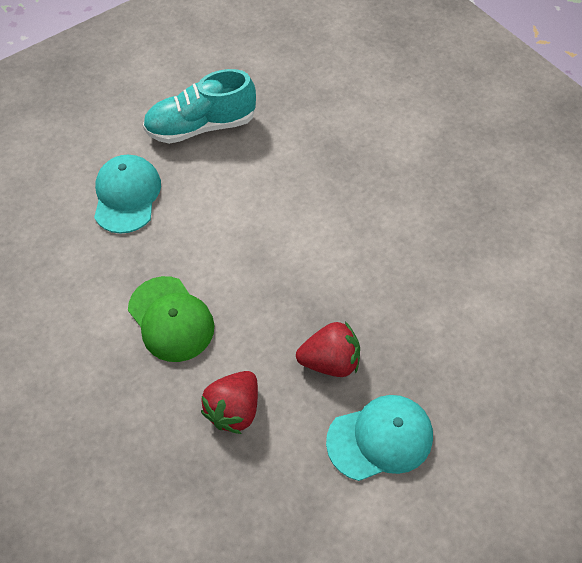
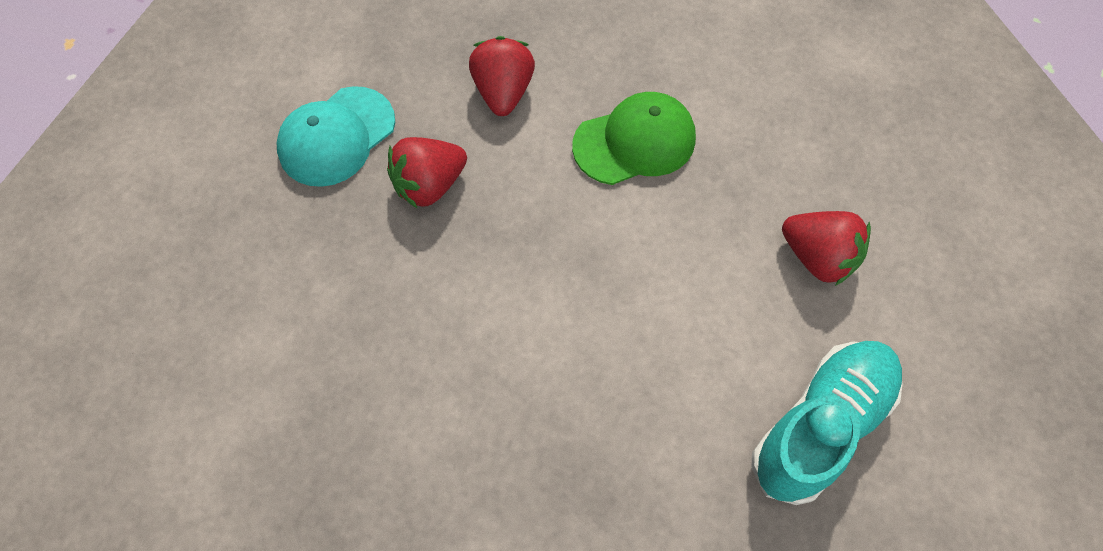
camera: 150 degrees right, 5 degrees up
turquoise cap [94,155,161,234] -> red strawberry [782,211,871,286]
green cap [128,276,214,362] -> green cap turned 135 degrees clockwise [572,92,696,185]

